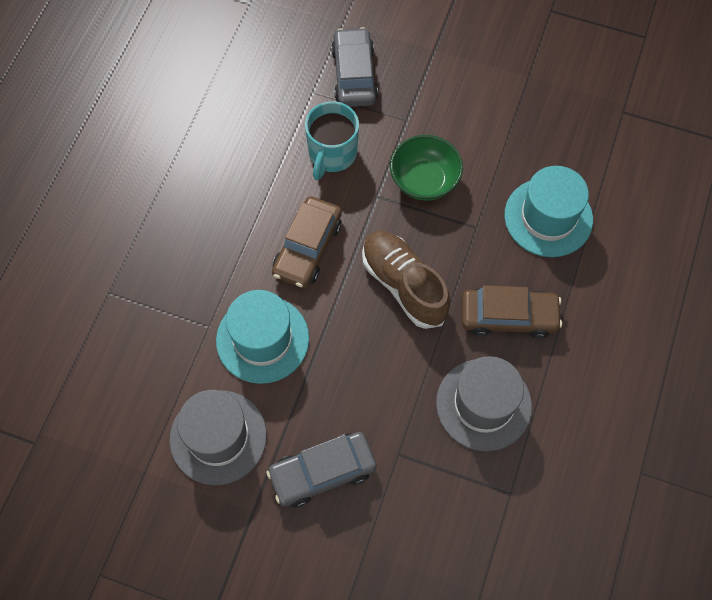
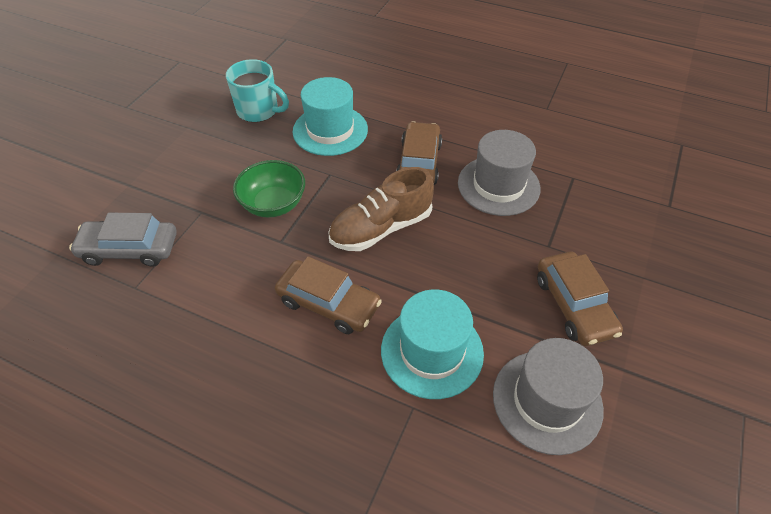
camera: 85 degrees left, 15 degrees down
grey car [266,432,377,507] -> brown car [537,251,623,346]
turquoise mug [305,101,359,180] -> turquoise mug moved to [226,59,289,122]

